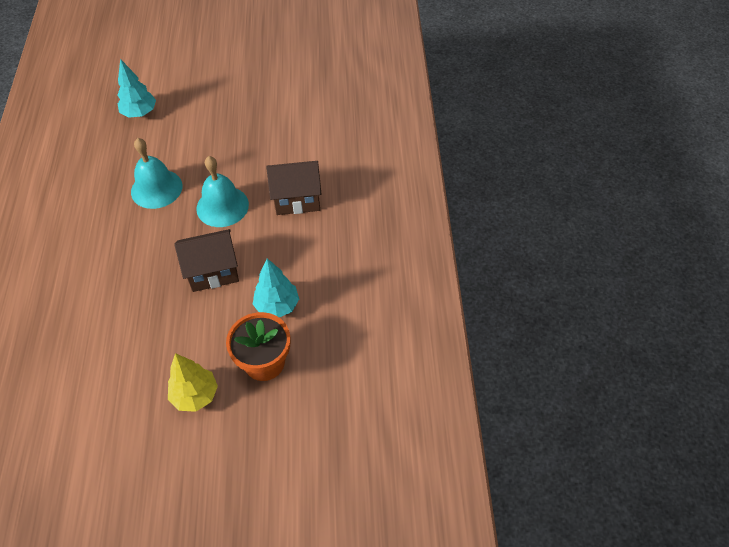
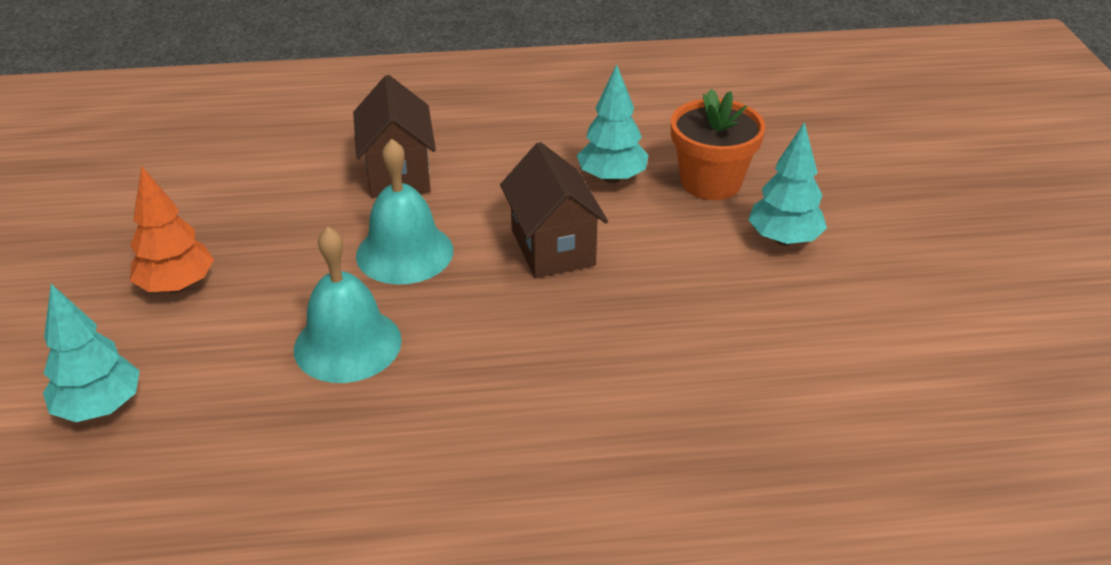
camera: 95 degrees left, 15 degrees down
yellow tree [168,353,218,412] -> turquoise tree [748,122,827,246]
none -> orange tree [130,166,214,293]

